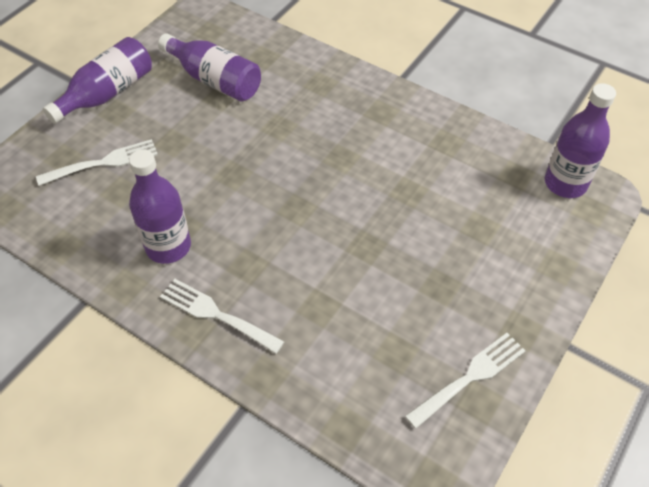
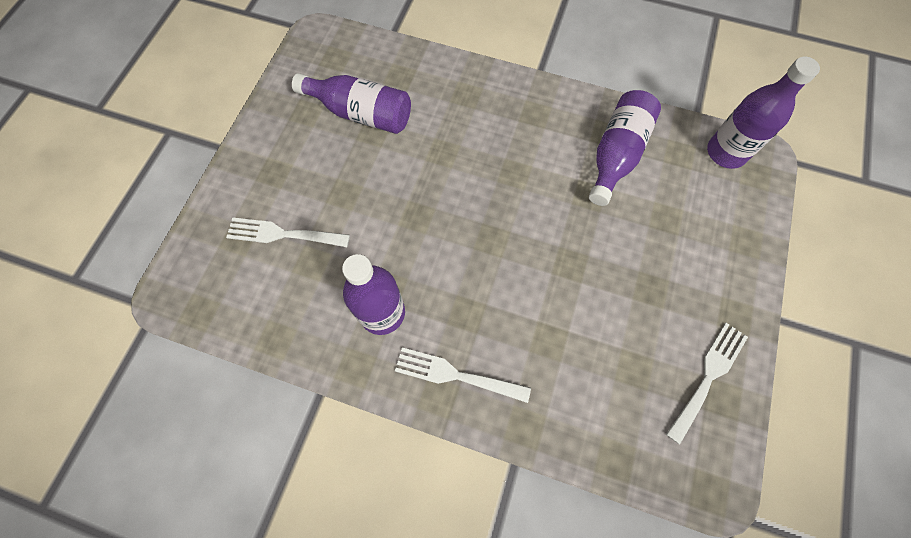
camera: 15 degrees left, 15 degrees up
white fork [36,139,158,186] -> white fork turned 135 degrees counterclockwise [226,217,350,247]
purple bottle [43,37,152,124] -> purple bottle moved to [589,90,661,206]

